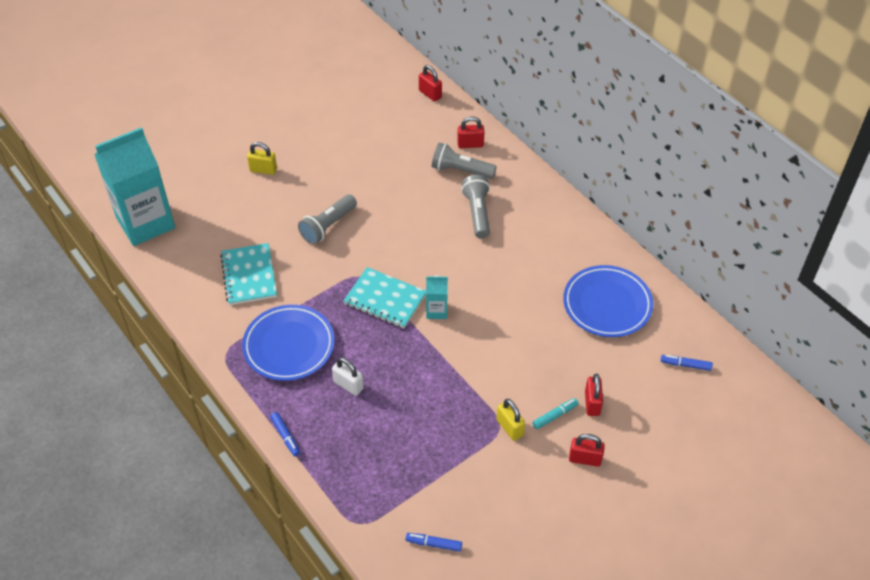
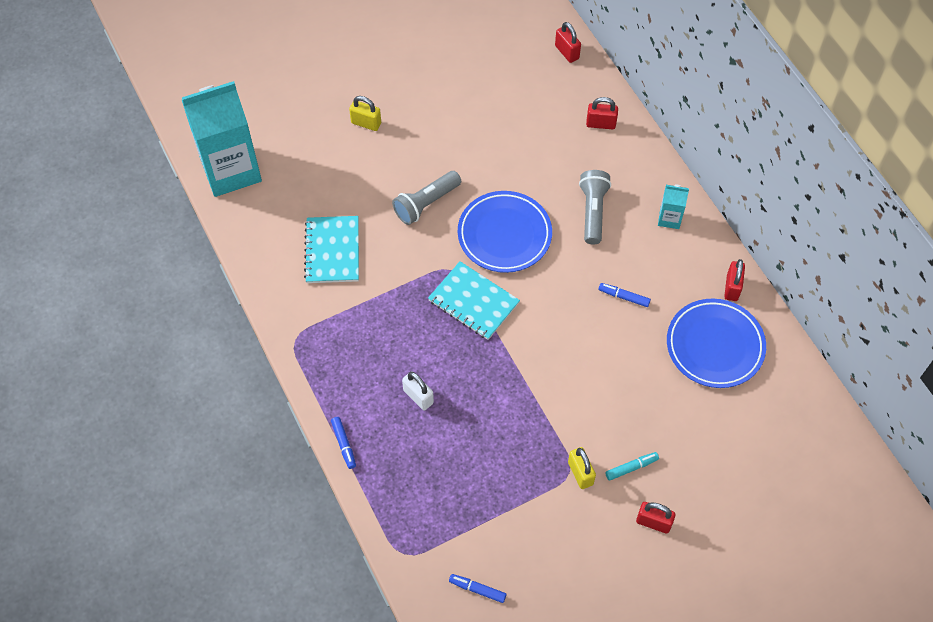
camera: 10 degrees right, 10 degrees up
blue plate [242,305,335,381] -> blue plate moved to [458,191,552,273]
turquoise carton [426,275,448,319] -> turquoise carton moved to [658,184,689,229]
grey flashlight [432,142,497,179] -> none
red padlock [585,374,603,416] -> red padlock moved to [724,259,745,301]
blue marker [661,355,713,371] -> blue marker moved to [598,283,651,307]

